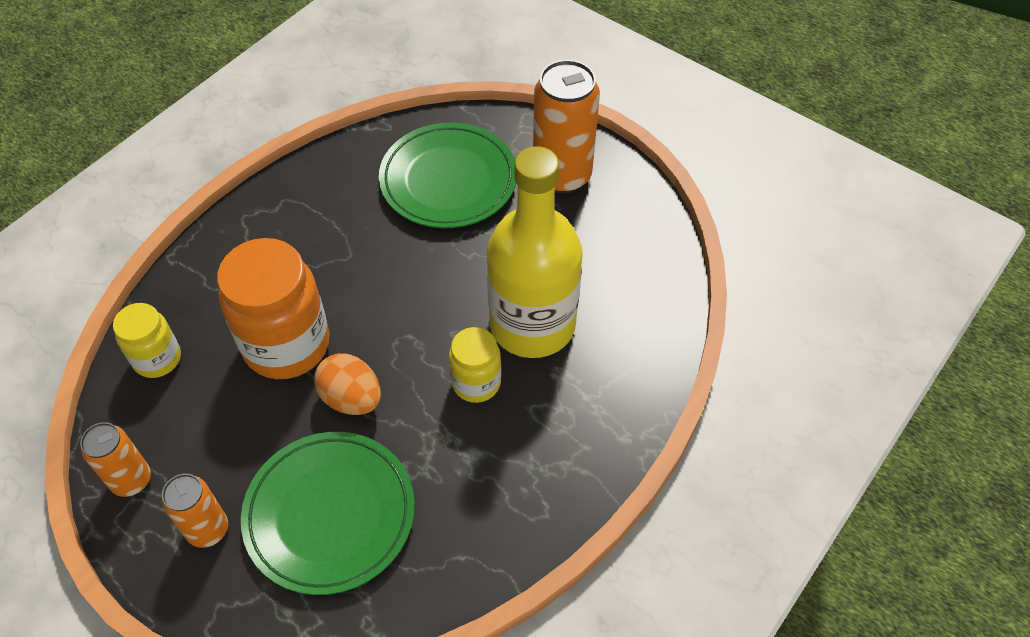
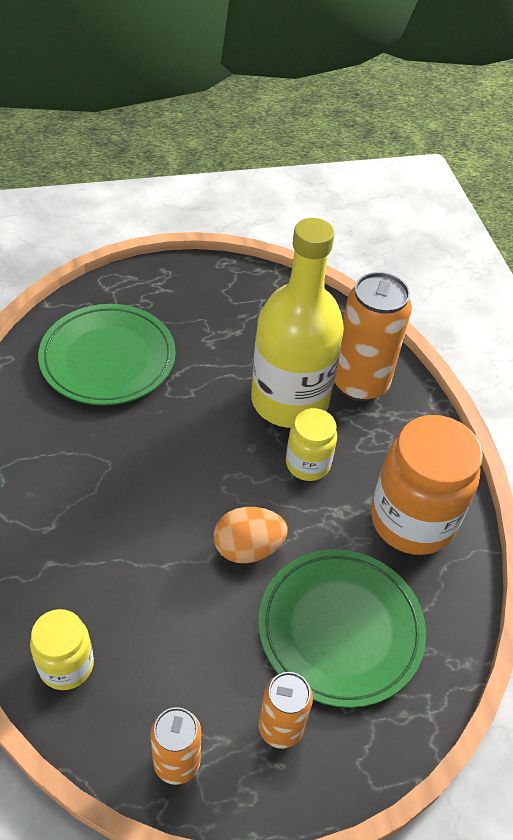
camera: 55 degrees left, 5 degrees down
orange jar [217,238,329,379] -> orange jar moved to [371,415,483,555]
orange can [533,60,600,194] -> orange can moved to [334,272,412,401]

